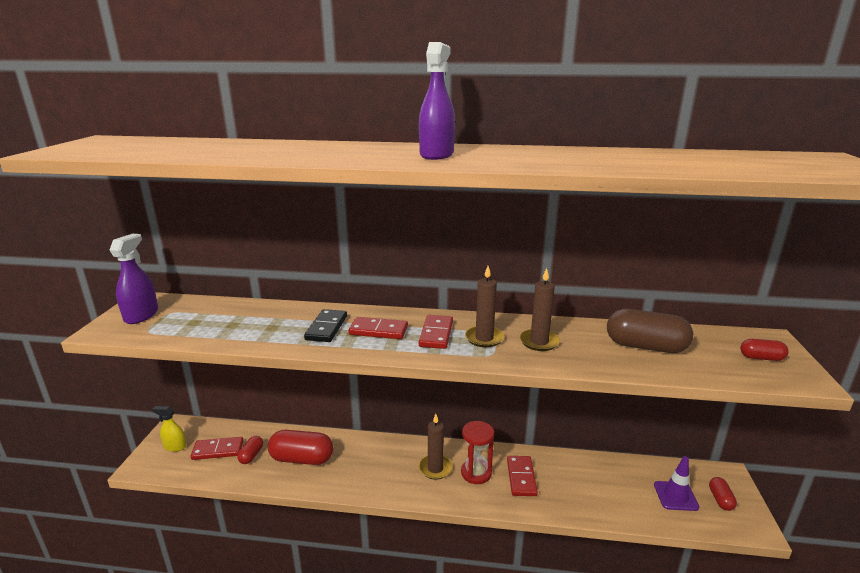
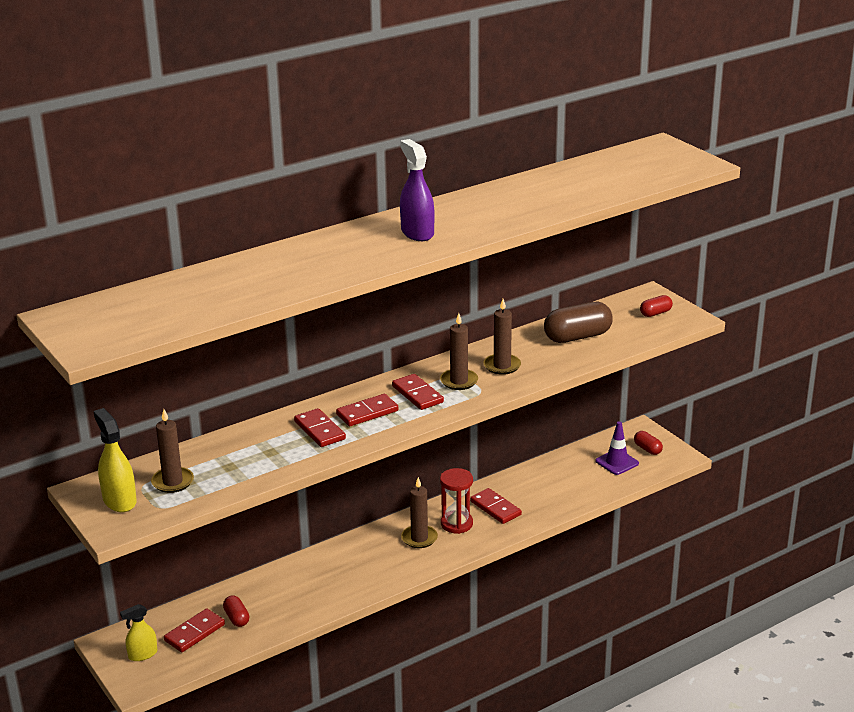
camera: 40 degrees left, 5 degrees up
purple spray bottle [110,234,158,324] -> yellow spray bottle [93,408,137,512]
red capsule [268,430,333,465] -> none
black domino [304,309,347,342] -> red domino [294,408,346,447]
none -> brown candle [151,409,194,493]

